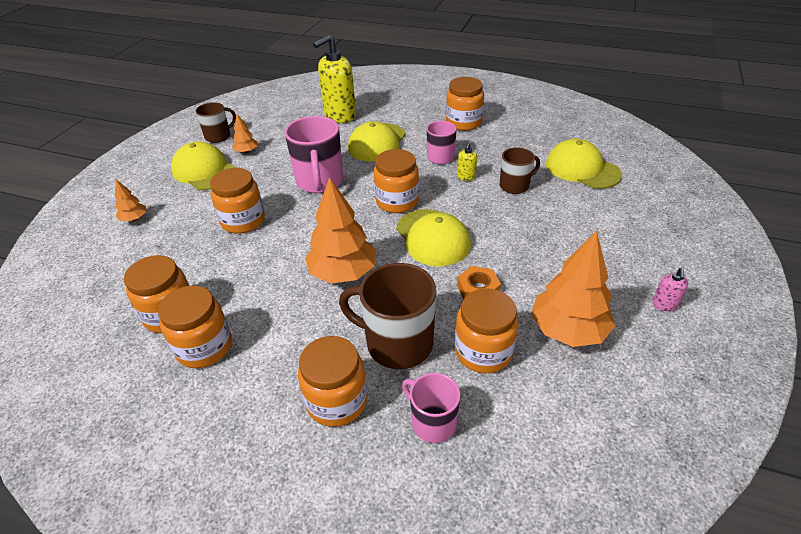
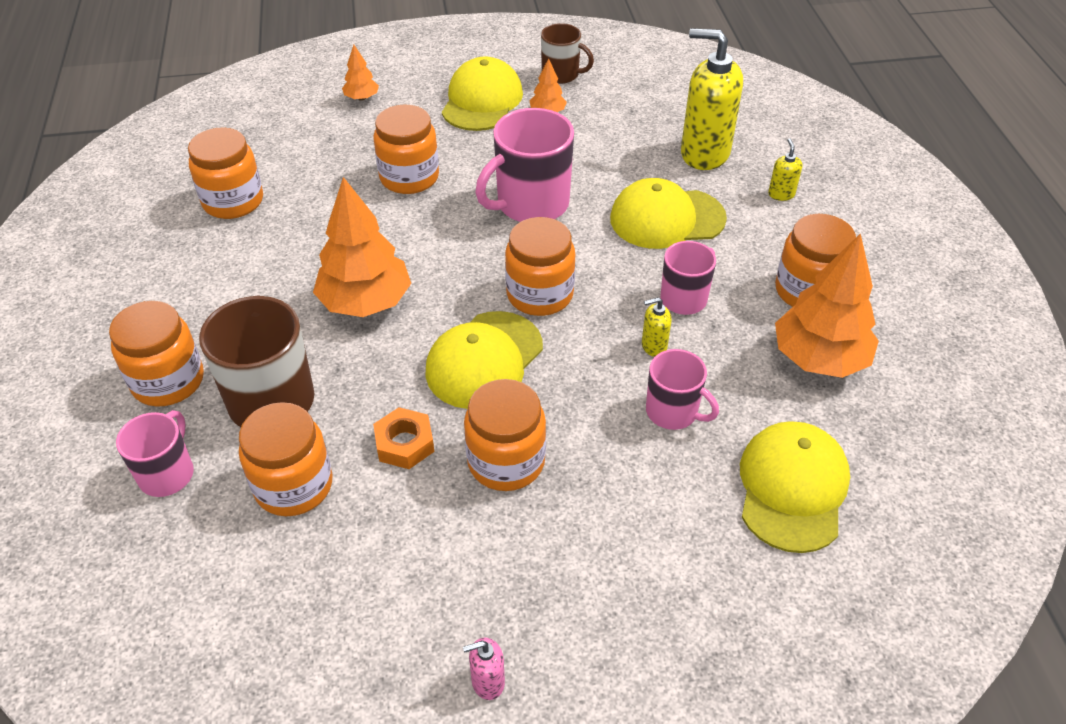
camera: 60 degrees right, 5 degrees up
orange jar [158,285,232,368] -> orange jar moved to [464,379,546,491]
brown mug [500,147,540,194] -> pink mug [646,349,719,430]
orange tree [531,231,615,347] -> orange tree moved to [775,233,879,378]
none -> yellow soap dispenser [768,138,803,201]

